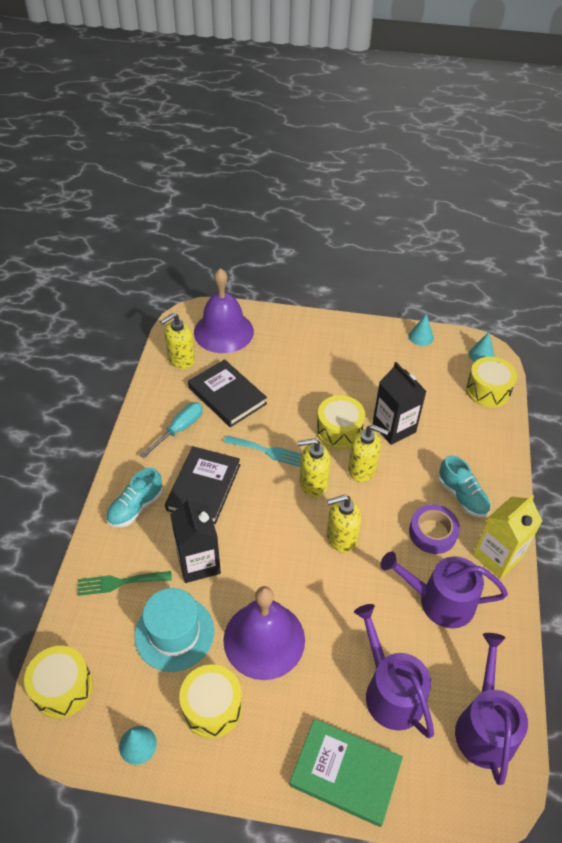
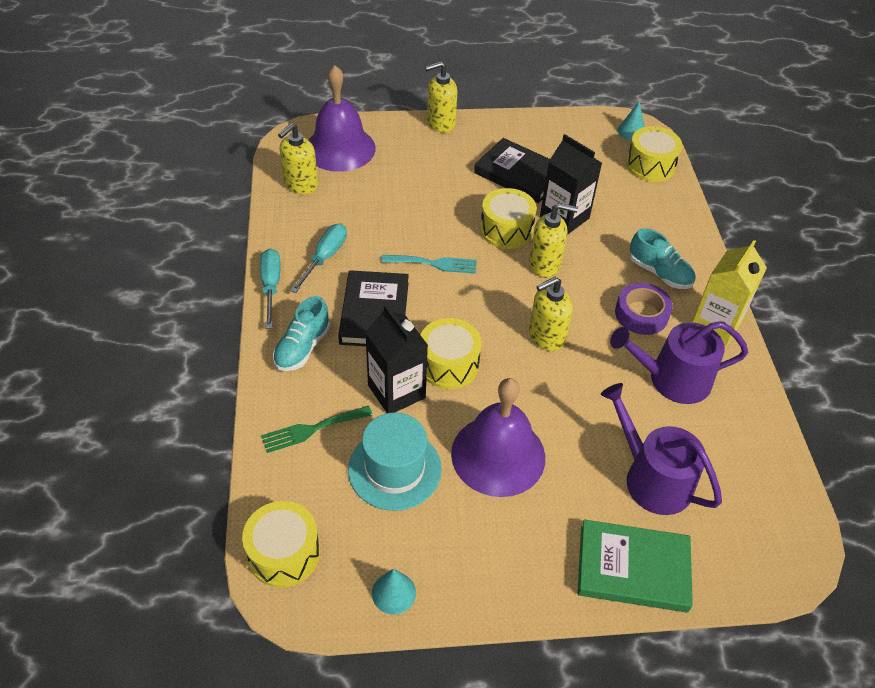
camera: 15 degrees left, 0 degrees up
yellow drum [179,664,242,738] -> yellow drum moved to [421,318,482,389]
black book [188,359,267,427] -> black book moved to [474,138,550,203]
yellow soap dispenser [297,438,331,497] -> yellow soap dispenser moved to [425,61,457,132]
turquoise cone [409,314,434,346] -> none
purple watering can [455,633,528,785] -> none
none -> turquoise screwdriver [260,249,281,329]

